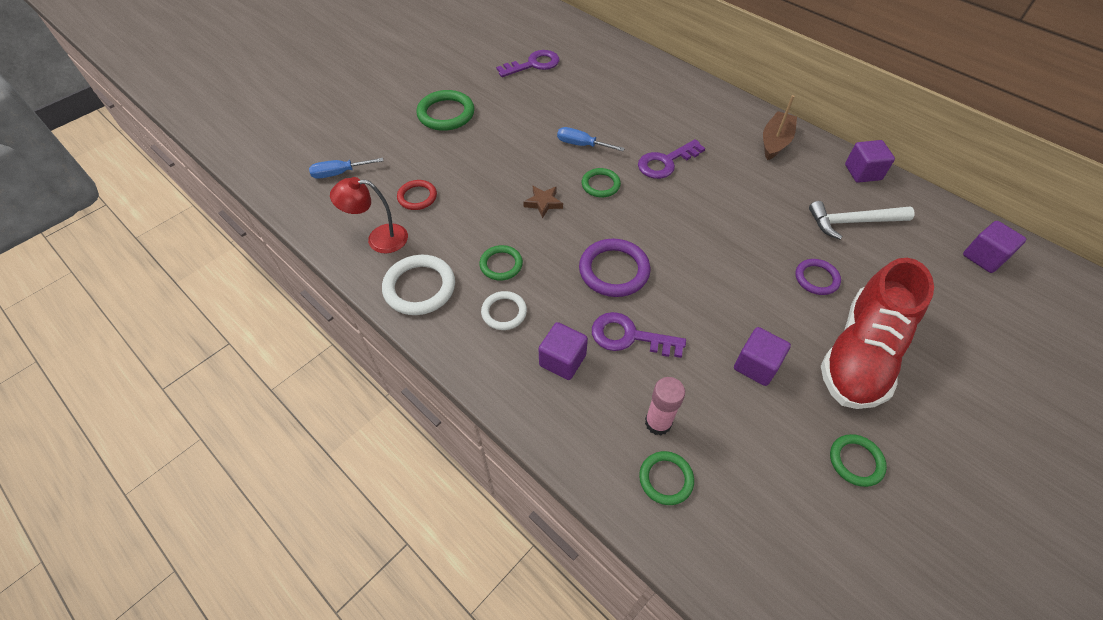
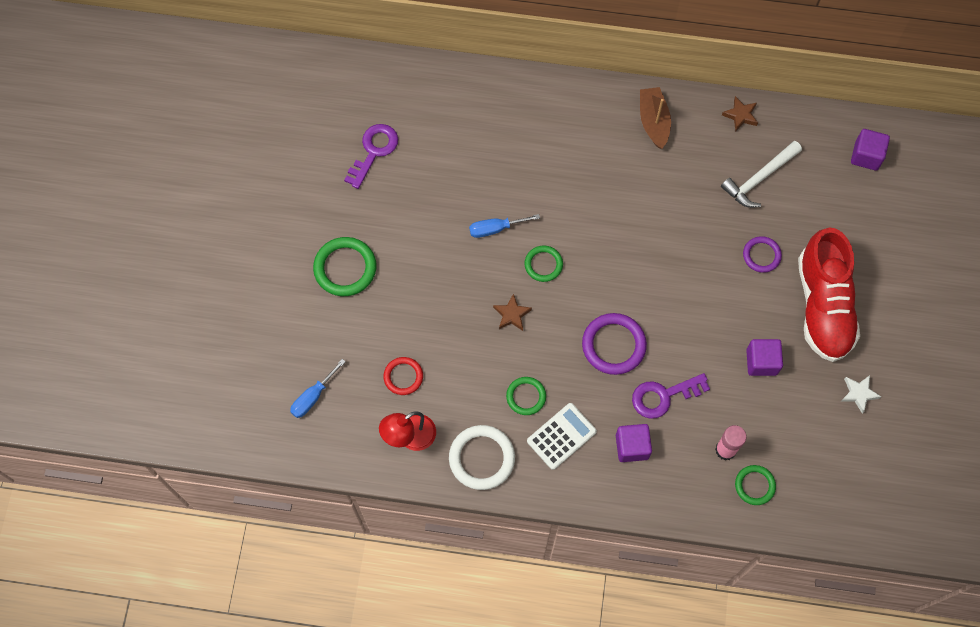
camera: 35 degrees left, 15 degrees up
white ring [481,291,527,330] -> white calculator [527,403,597,470]
purple key [638,139,705,179] -> none
green ring [830,434,887,487] -> white star [841,375,881,414]
purple cube [845,140,895,183] -> brown star [722,96,758,131]

